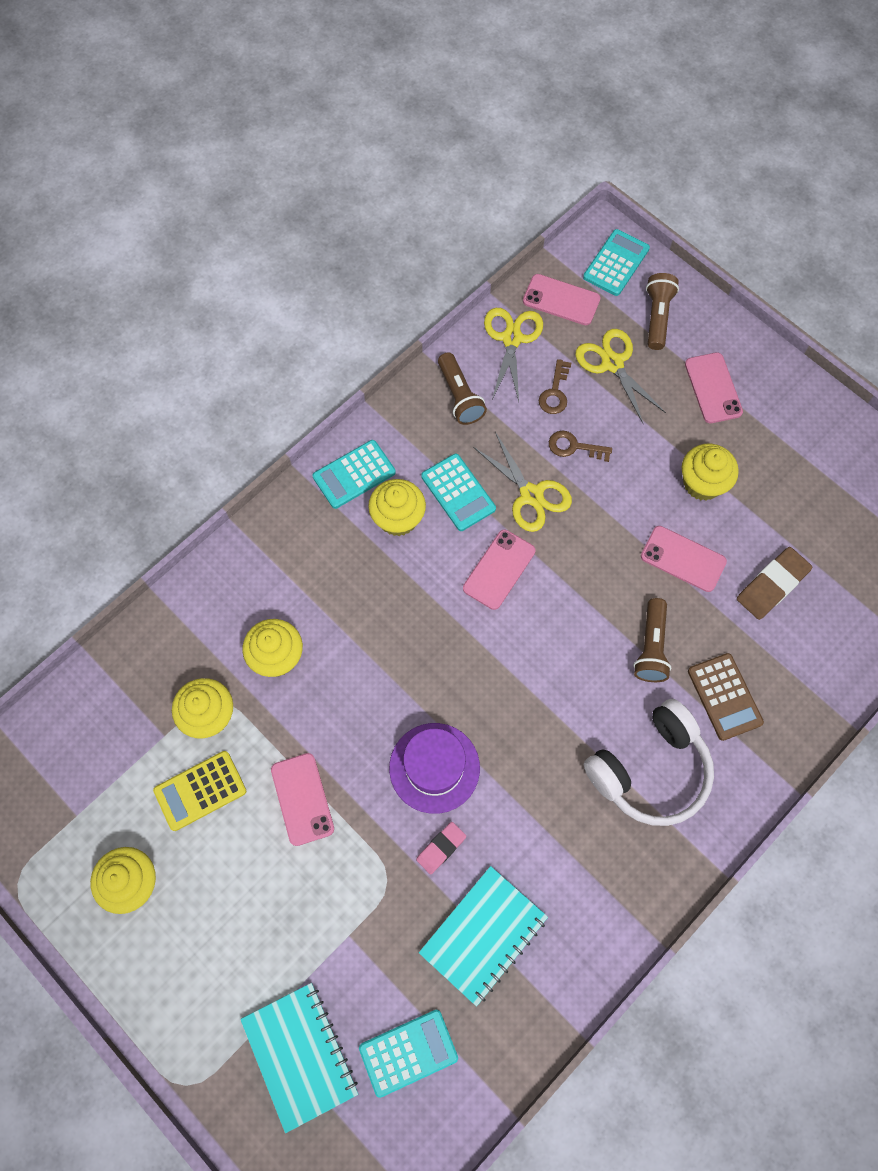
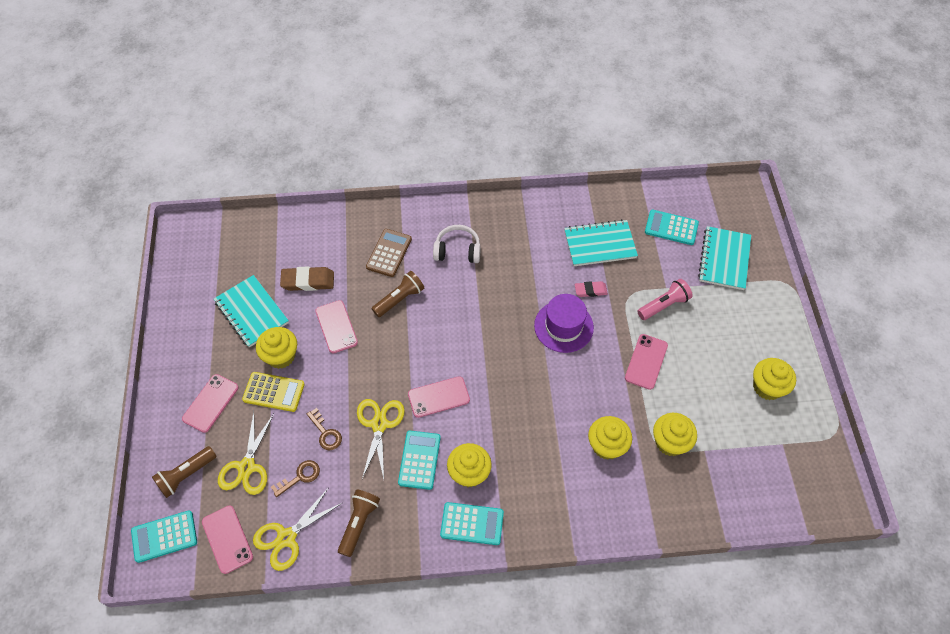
camera: 140 degrees left, 10 degrees down
yellow calculator [153,751,246,831] -> yellow calculator moved to [242,372,305,412]
white headphones [584,699,714,826] -> white headphones [433,225,481,263], size x0.65
none -> turquoise notebook [214,275,289,348]
none -> pink flashlight [637,279,693,320]

